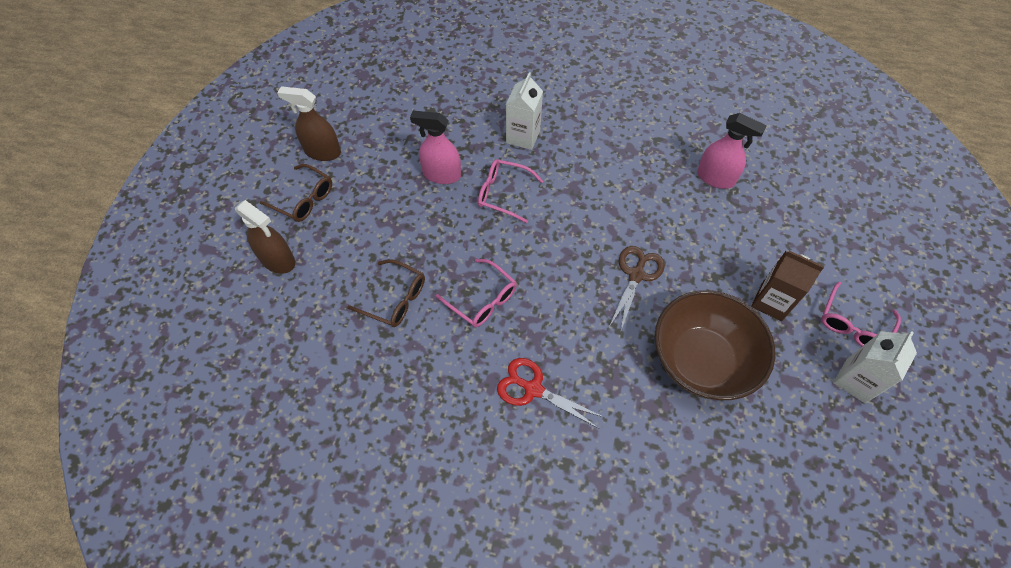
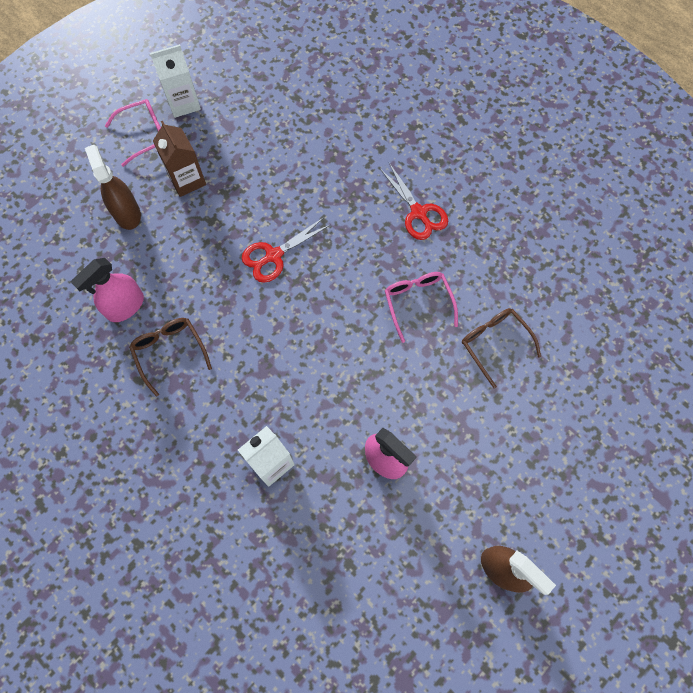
camera: 150 degrees left, 10 degrees up
brown spray bottle [235,200,295,274] -> brown spray bottle moved to [85,145,141,230]
brown glasses [260,164,332,222] -> brown glasses moved to [129,318,212,397]
pink glasses [478,159,543,223] -> none
brown scissors [609,246,665,333] -> red scissors [242,217,330,283]
brown bowl [655,290,775,400] -> none
pink spray bottle [697,113,766,189] -> pink spray bottle turned 105 degrees counterclockwise [71,258,144,322]

